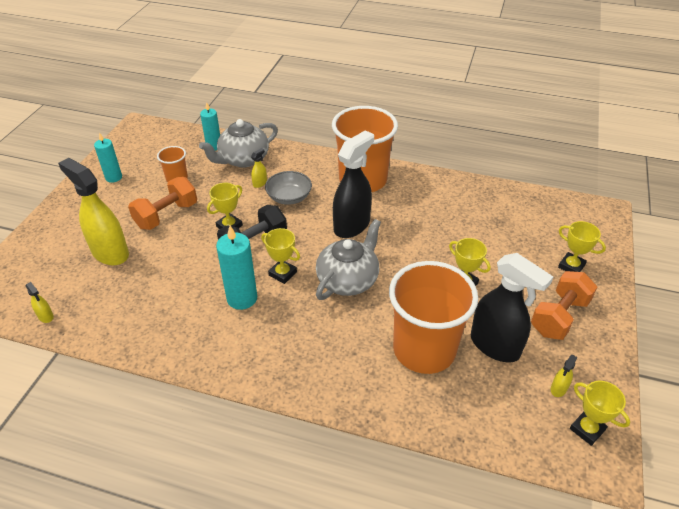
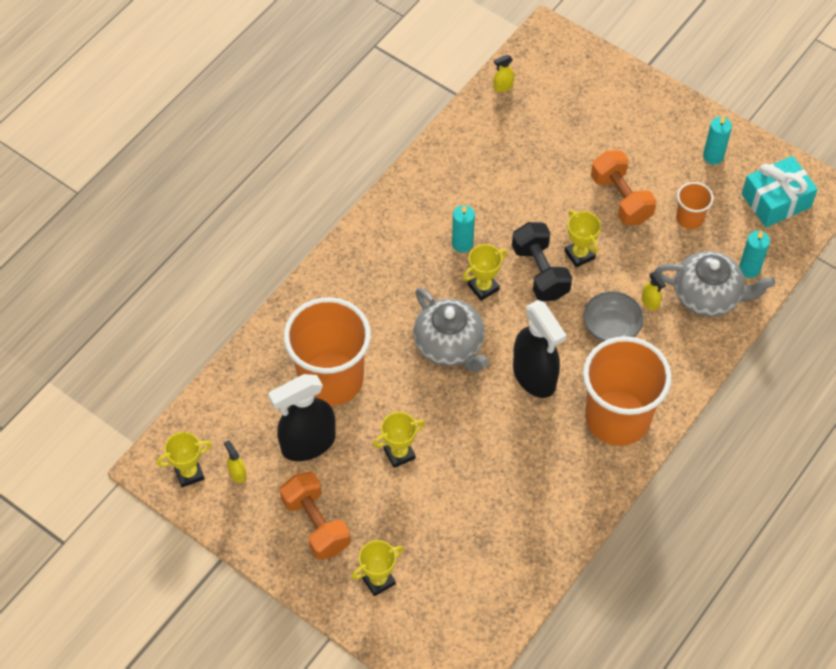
camera: 110 degrees right, 15 degrees up
yellow spray bottle [58,158,129,265] -> none
grey teapot [199,119,278,168] -> grey teapot turned 120 degrees clockwise [654,251,775,317]
turquoise candle [216,226,257,310] -> turquoise candle [452,205,475,253], size x0.66
none -> turquoise gift [742,156,818,227]

